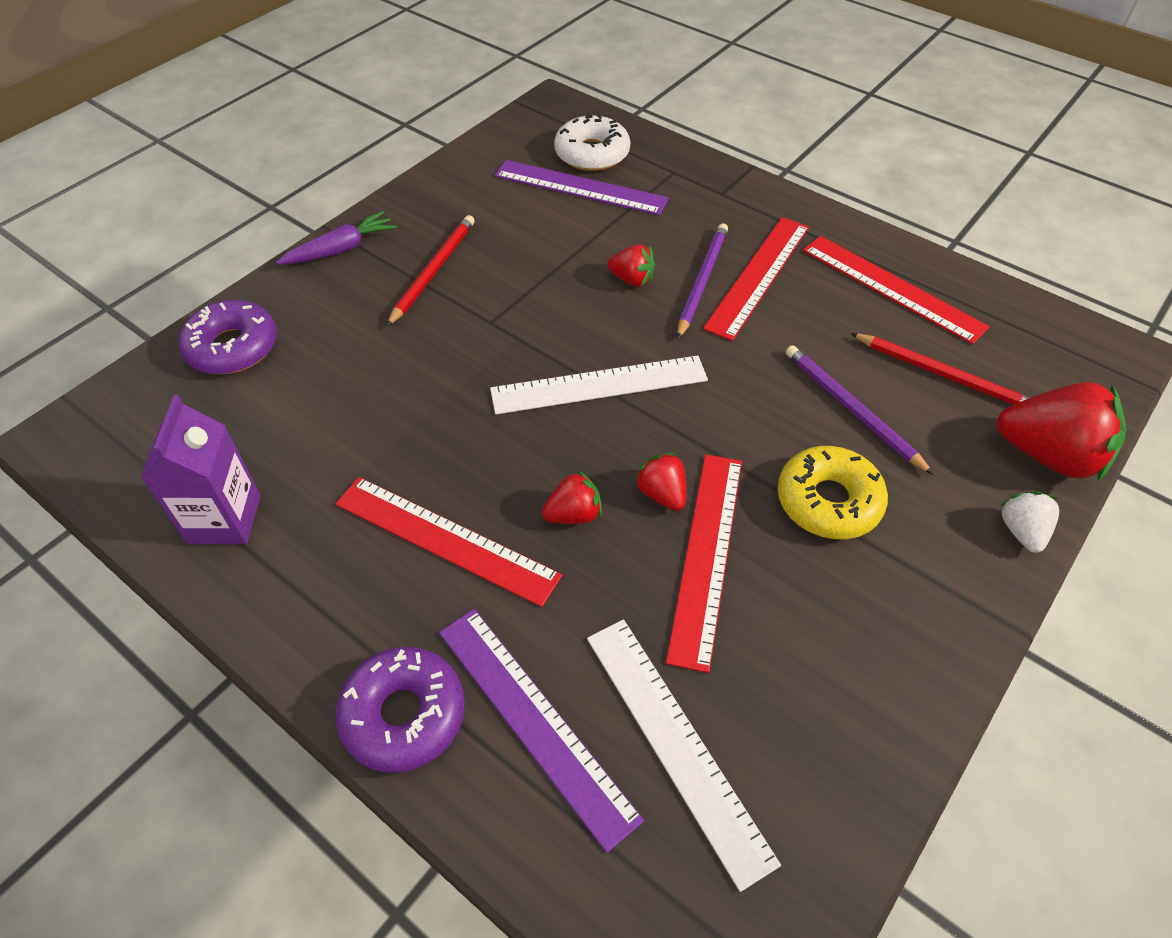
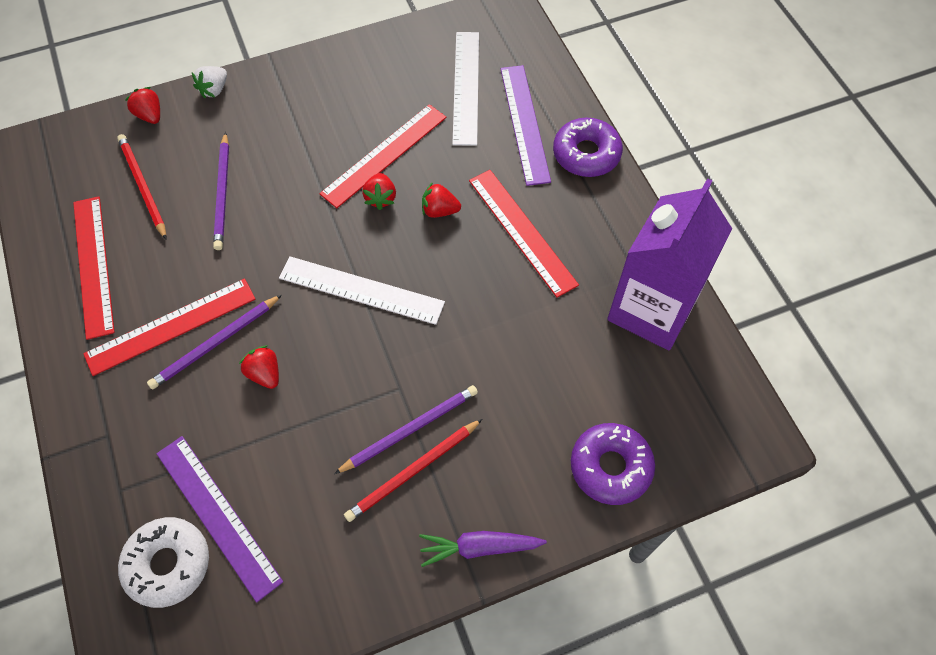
camera: 150 degrees left, 10 degrees up
purple carton [141,395,261,544] -> purple carton [607,178,732,350], size x1.63
yellow donut [777,446,888,539] -> none
red strawberry [997,382,1126,482] -> red strawberry [125,87,160,124], size x0.52
none -> purple pencil [334,385,478,474]

